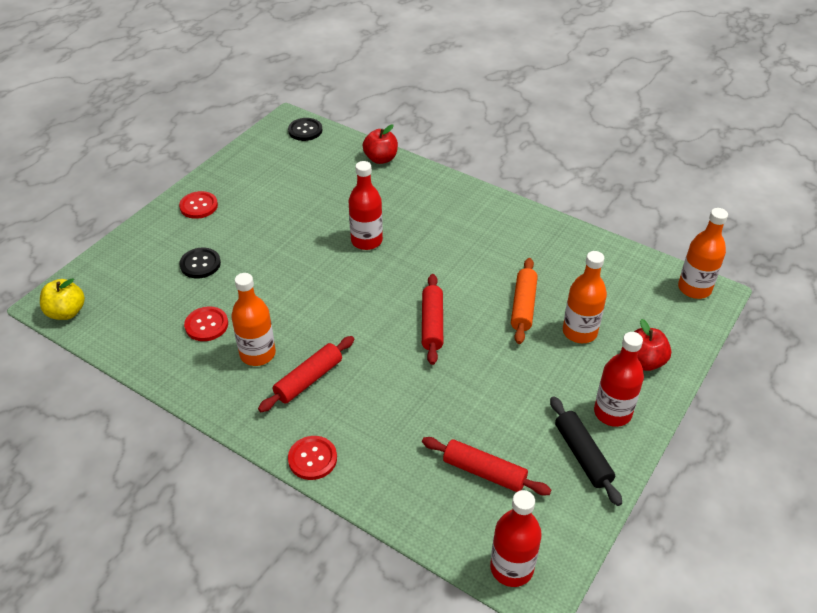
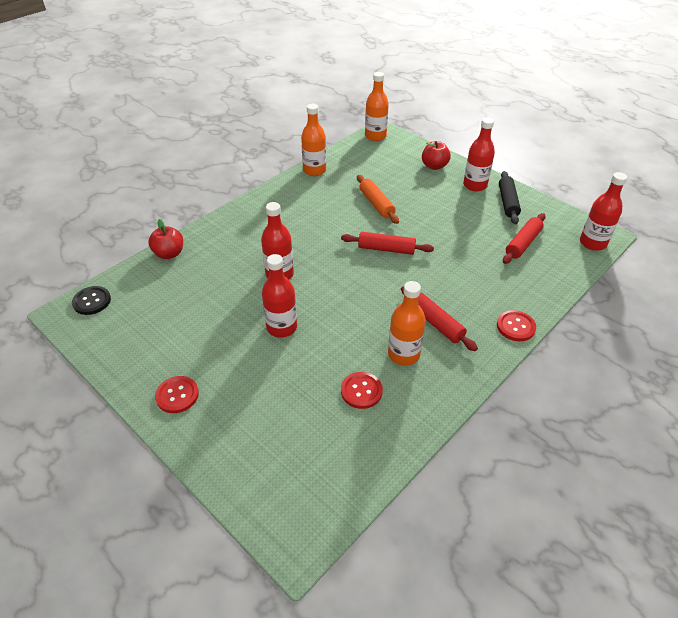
camera: 80 degrees left, 0 degrees up
yellow apple [40,278,85,320] -> none
black button [179,248,221,278] -> none
orange rolling pin [511,258,538,344] -> orange rolling pin turned 45 degrees clockwise [357,175,399,224]
black rolling pin [550,396,622,506] -> black rolling pin turned 75 degrees counterclockwise [499,171,521,224]
orange bottle [563,251,607,343] -> orange bottle moved to [301,104,326,176]
none -> red bottle [262,254,297,338]

